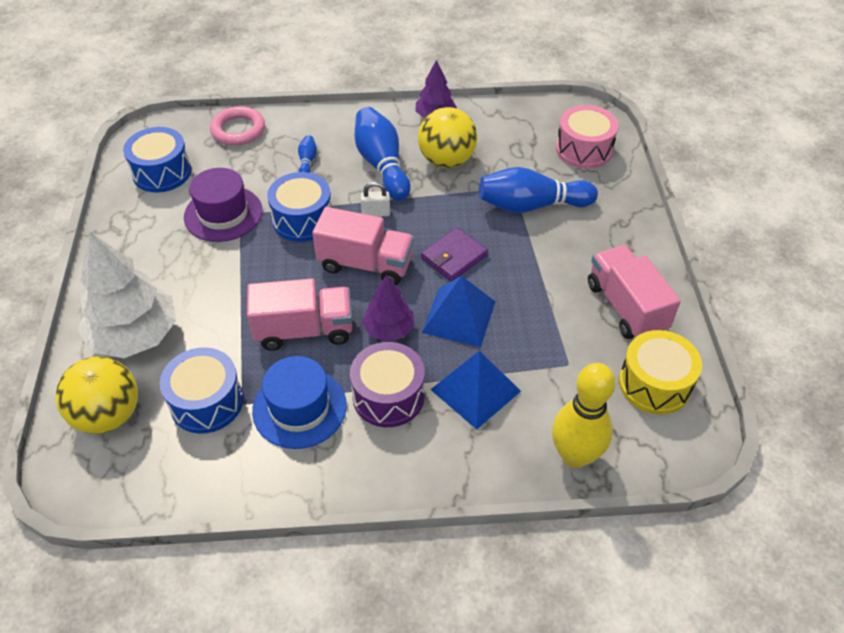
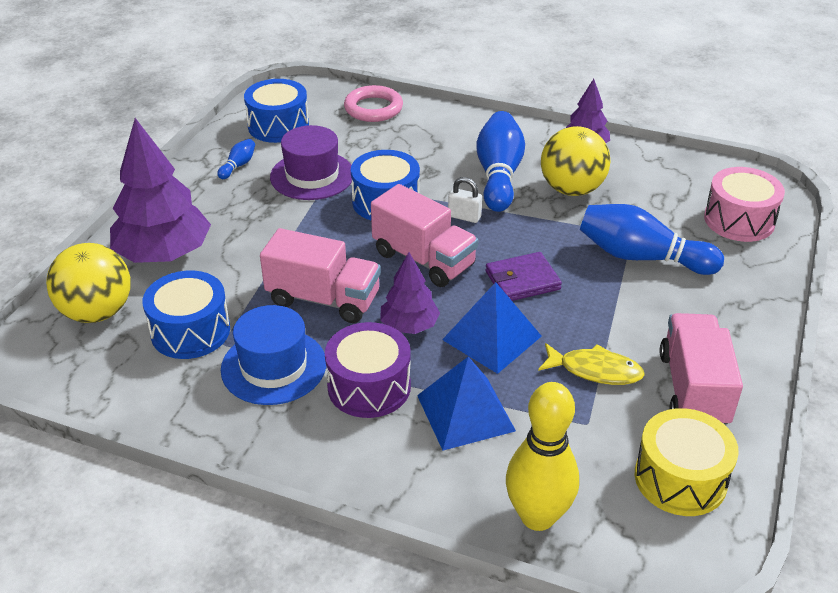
camera: 25 degrees right, 10 degrees down
white tree [78,231,176,358] -> purple tree [110,118,211,263]
blue bowling pin [298,135,317,173] -> blue bowling pin moved to [217,139,255,179]
none -> yellow fish [538,343,645,385]

